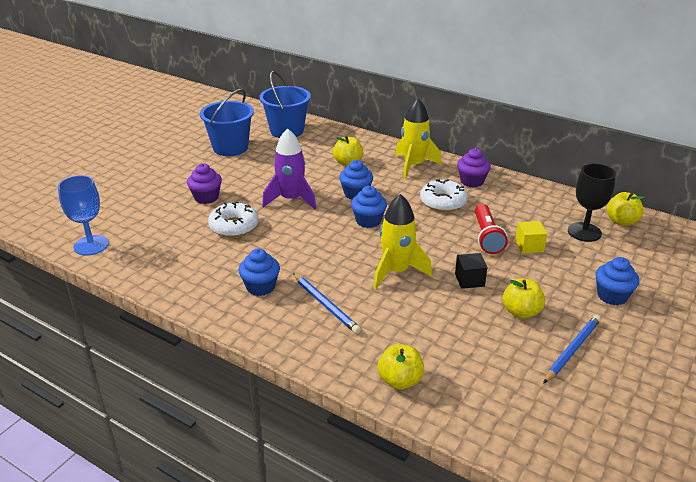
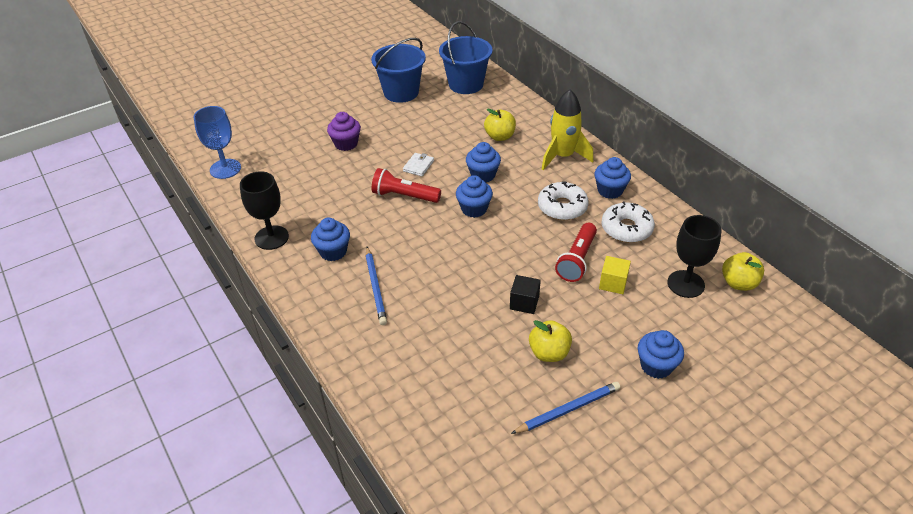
camera: 25 degrees right, 10 degrees up
white donut [208,202,259,237] -> white donut moved to [601,202,655,243]
purple rocket [262,128,317,210] -> white wallet [403,153,434,176]
yellow rocket [373,194,432,289] -> none
yellow apple [378,344,424,390] -> none
purple cupcake [457,148,491,188] -> blue cupcake [594,157,631,199]
none -> black goblet [240,171,289,250]
none -> red flashlight [372,168,441,203]

